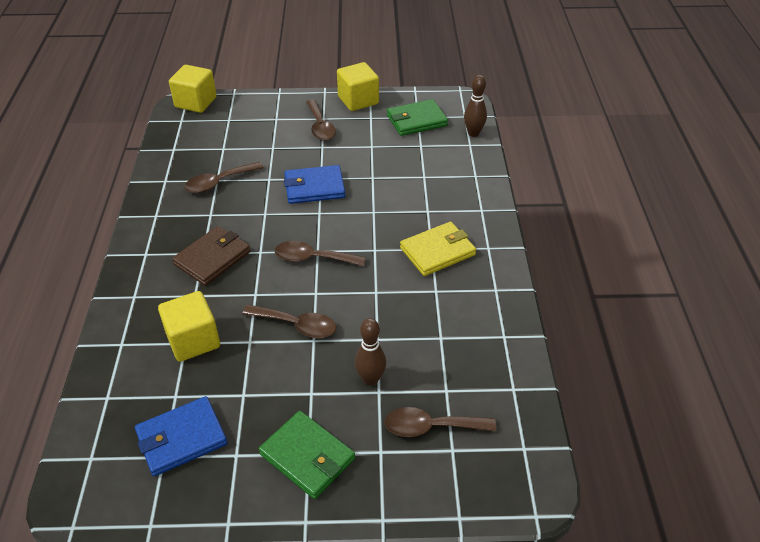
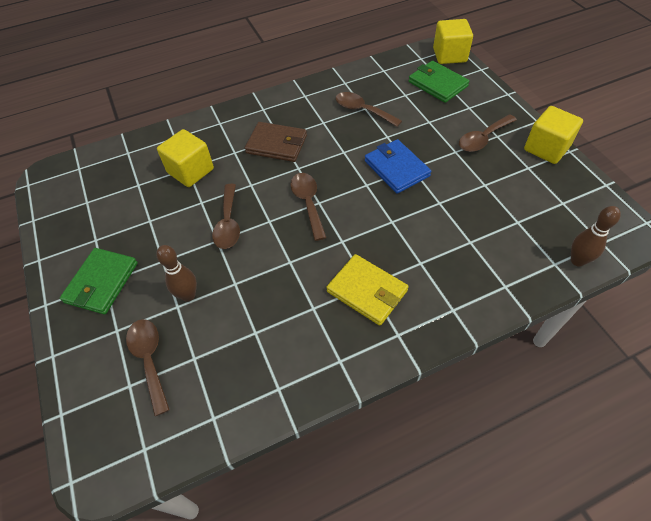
camera: 70 degrees right, 10 degrees up
blue wallet [135,396,227,476] -> none
green wallet [387,99,448,136] -> green wallet moved to [409,61,470,103]

